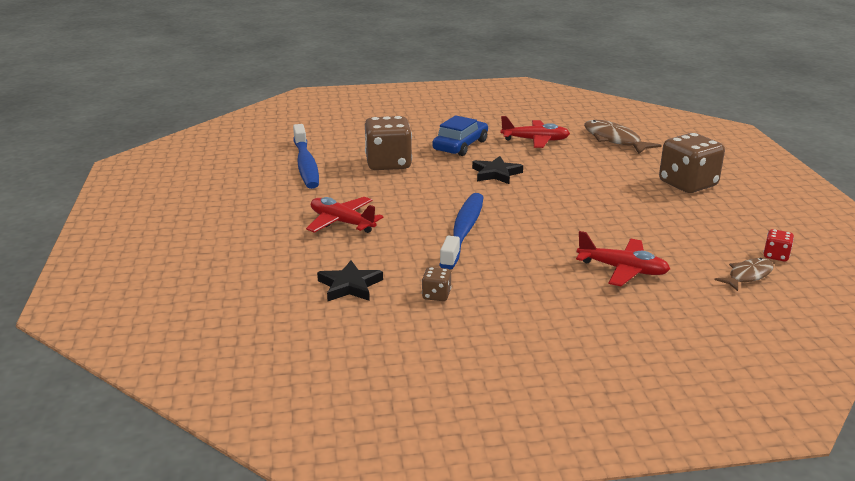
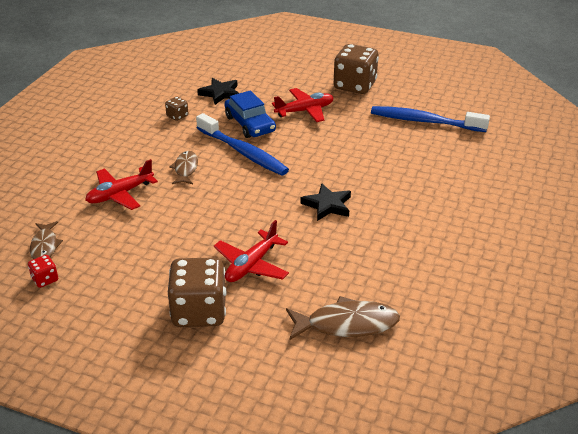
camera: 120 degrees right, 10 degrees up
brown dice [365,116,412,170] -> brown dice moved to [333,44,379,94]
blue car [432,115,488,156] -> blue car moved to [224,90,276,138]
red plane [501,116,570,148] -> red plane moved to [214,220,289,282]
none -> brown fish [169,151,198,184]

